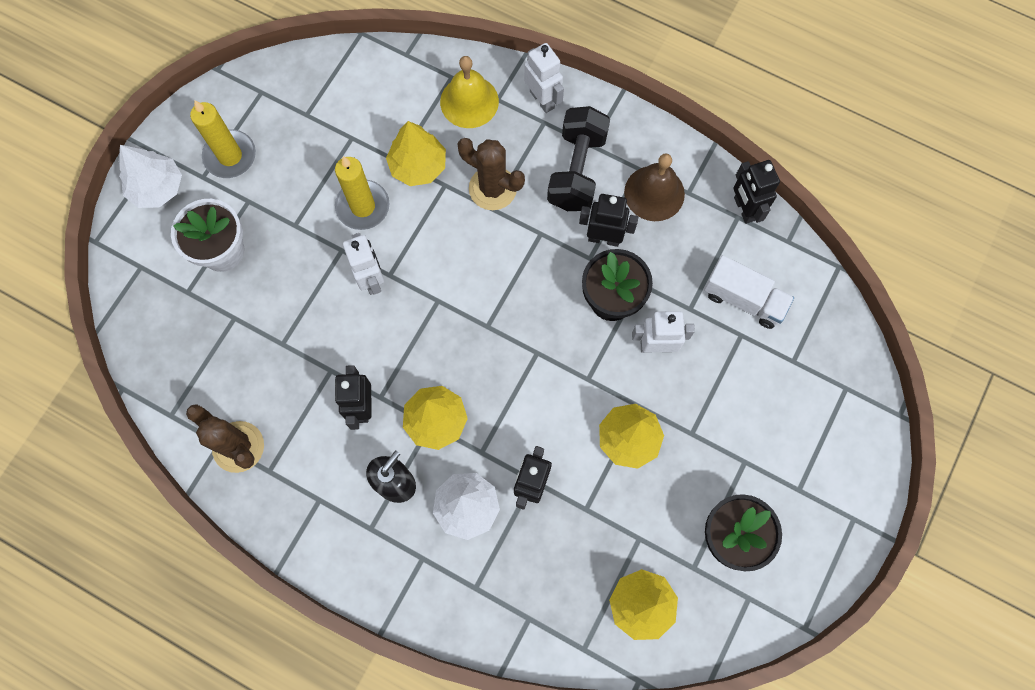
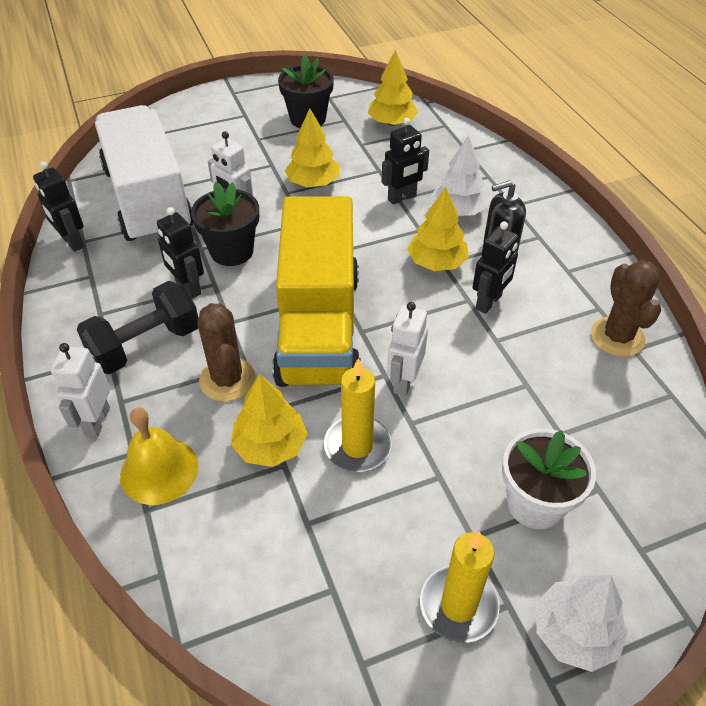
camera: 140 degrees left, 25 degrees down
brown bell [624,154,685,221] -> none
white truck [704,255,794,329] -> white truck [95,105,193,244], size x2.12
black robot [733,160,780,224] -> black robot turned 120 degrees clockwise [33,161,84,252]
none -> yellow truck [272,196,361,387]

